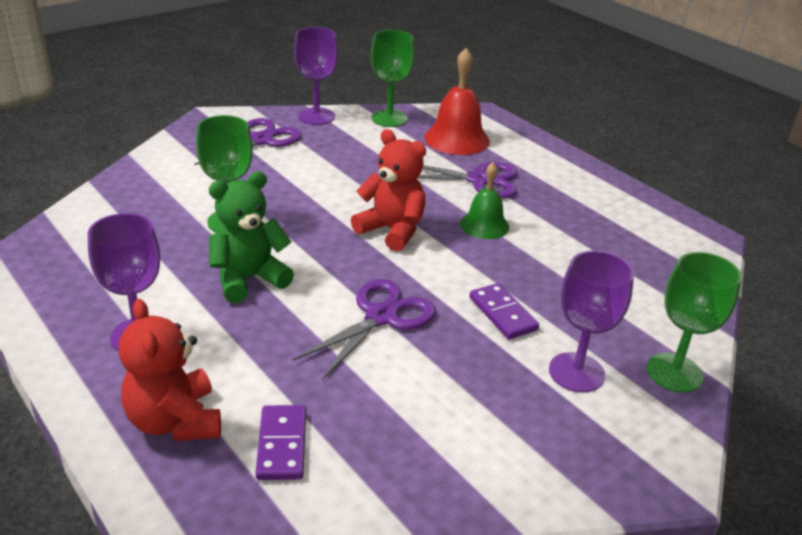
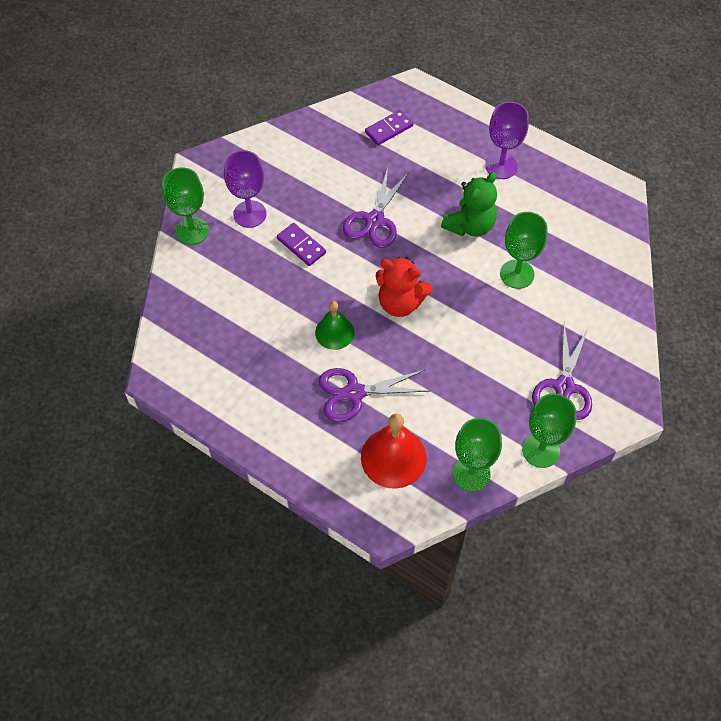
camera: 165 degrees right, 25 degrees up
red teddy bear [119,299,221,442] -> none
purple domino [256,405,306,480] -> purple domino turned 75 degrees clockwise [365,110,413,145]
purple goblet [294,27,338,125] -> green goblet [522,393,577,468]

